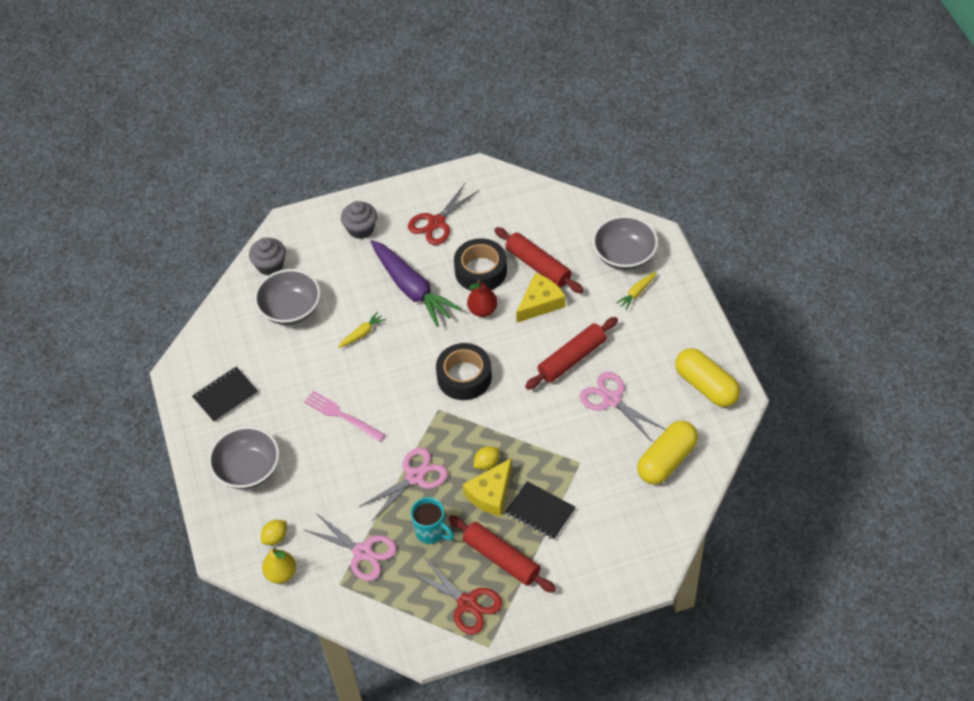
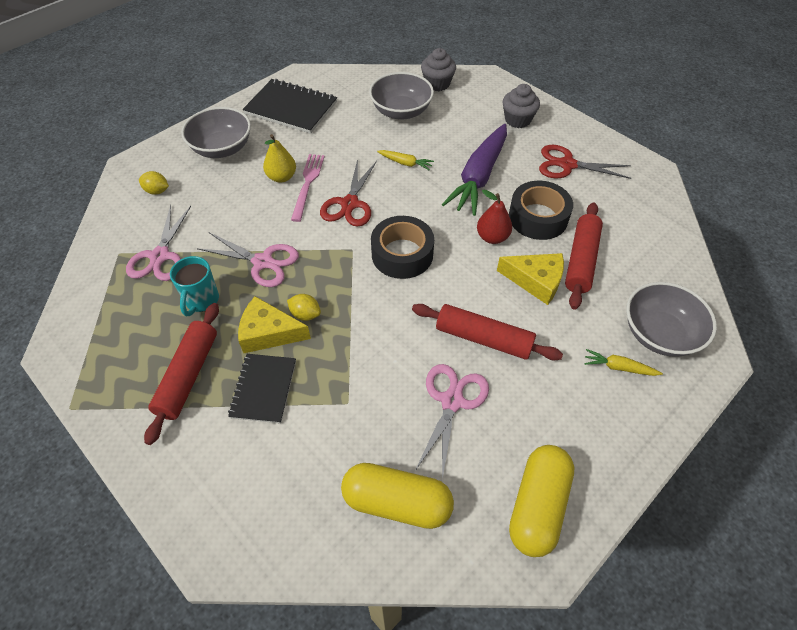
camera: 60 degrees right, 0 degrees up
black notebook [192,367,258,422] -> black notebook [243,79,337,134], size x1.53
yellow pear [262,548,296,584] -> yellow pear moved to [263,134,296,183]
red scissors [410,557,502,634] -> red scissors moved to [320,159,377,227]

